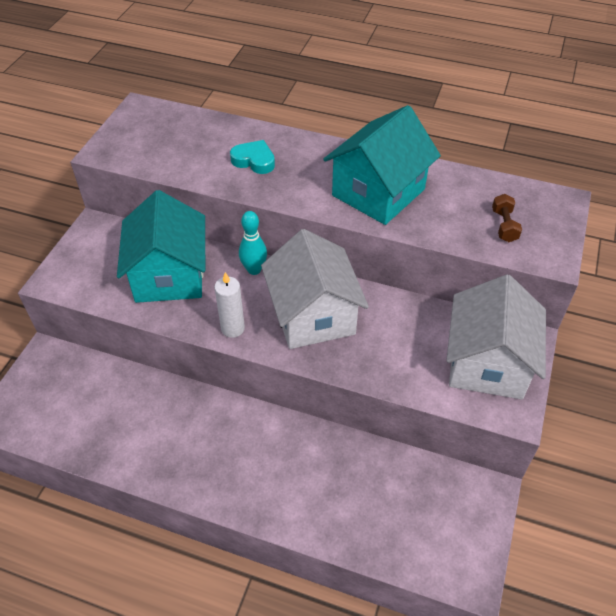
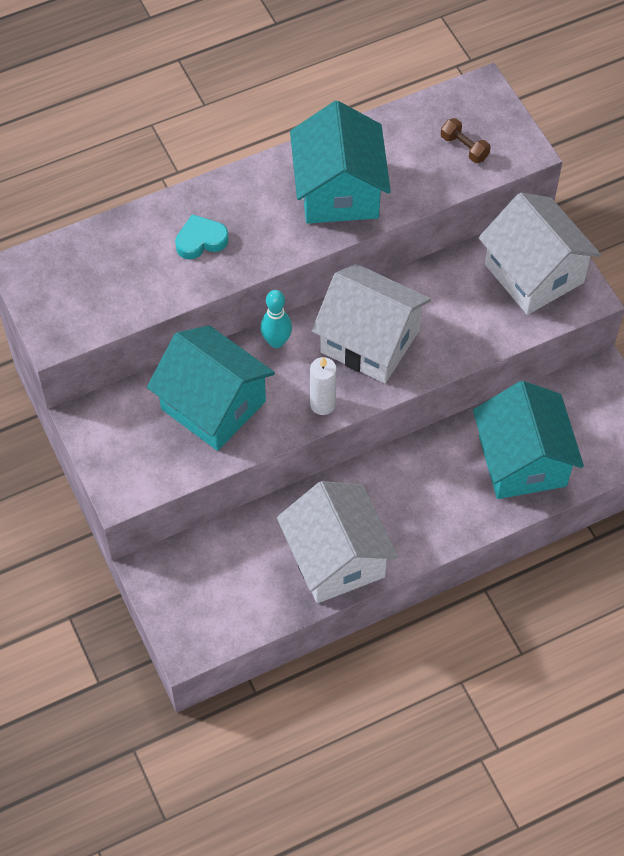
camera: 45 degrees left, 10 degrees up
none -> white house [277,481,398,603]
none -> turquoise house [473,381,584,499]

